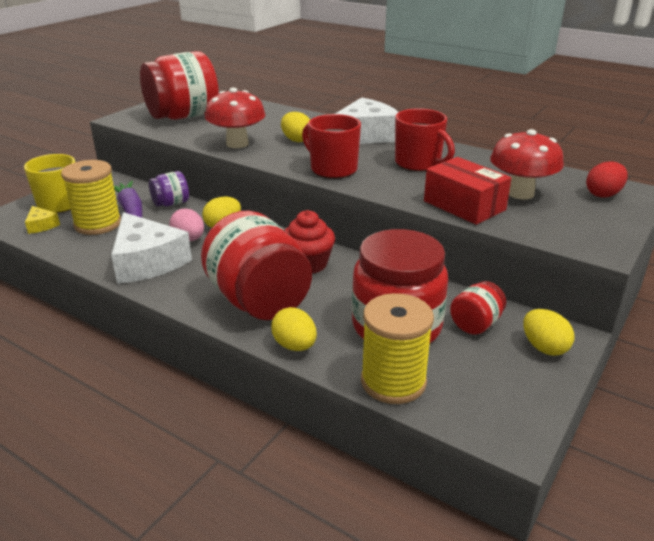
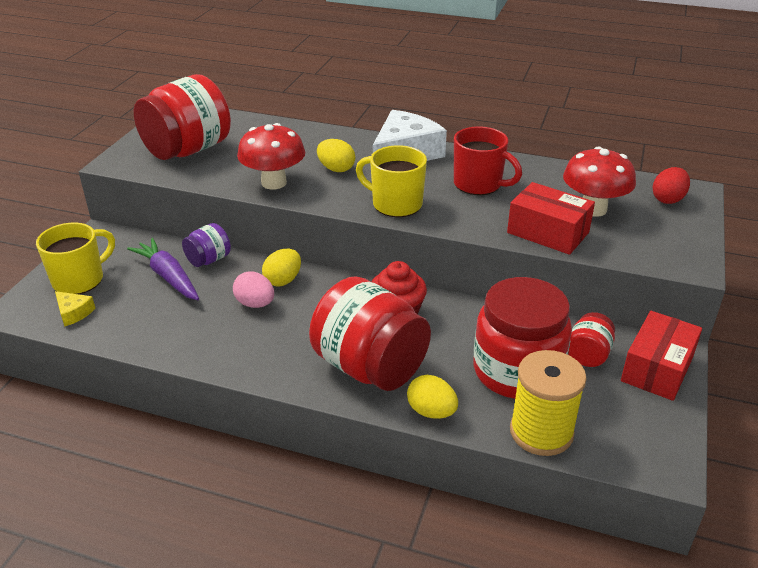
camera: 15 degrees left, 5 degrees up
yellow spool [61,160,121,235] -> none
white cheese [111,212,192,284] -> none
red mug [302,114,361,179] -> yellow mug [356,145,427,217]
yellow egg [523,309,574,356] -> red box [621,311,702,401]

